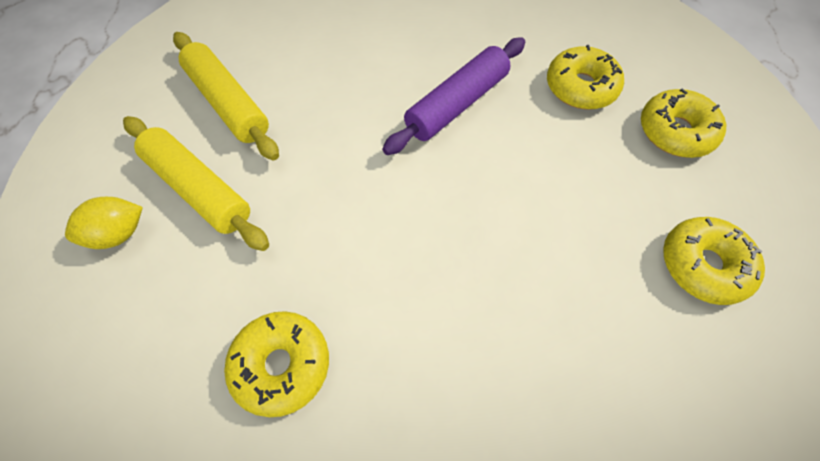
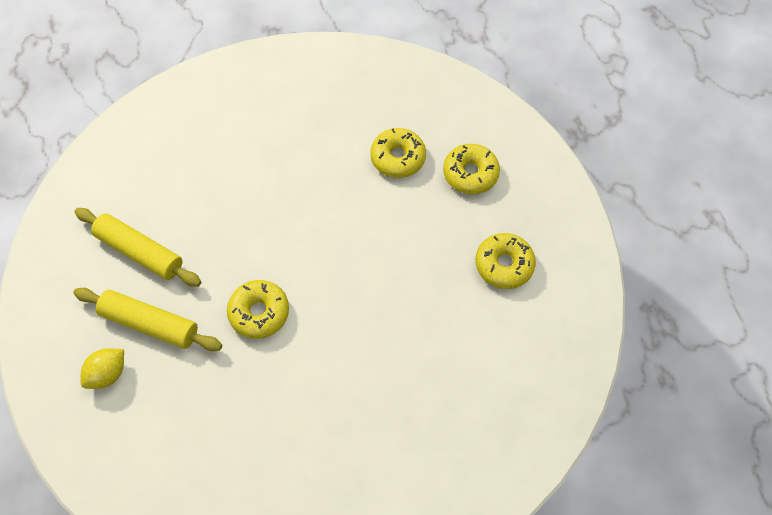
camera: 20 degrees left, 0 degrees up
yellow donut [224,311,329,417] -> yellow donut moved to [227,280,289,339]
purple rolling pin [382,37,525,155] -> none

